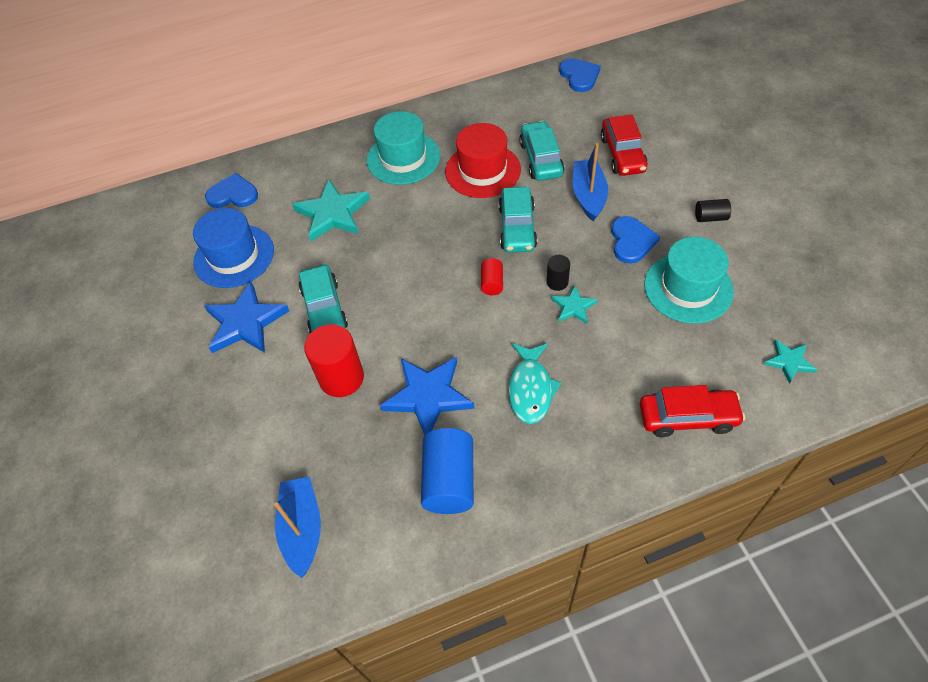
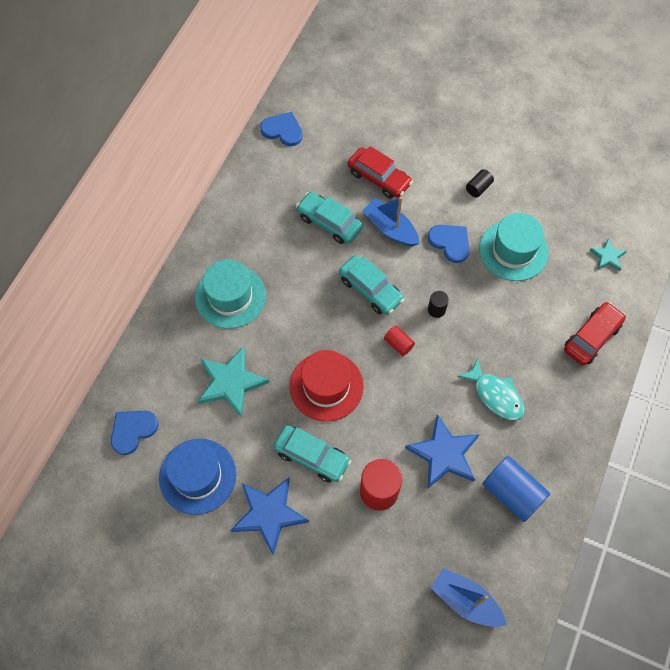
camera: 50 degrees left, 10 degrees up
red hat [445,123,521,198] -> red hat moved to [290,350,364,422]
turquoise star [551,285,598,324] -> none

